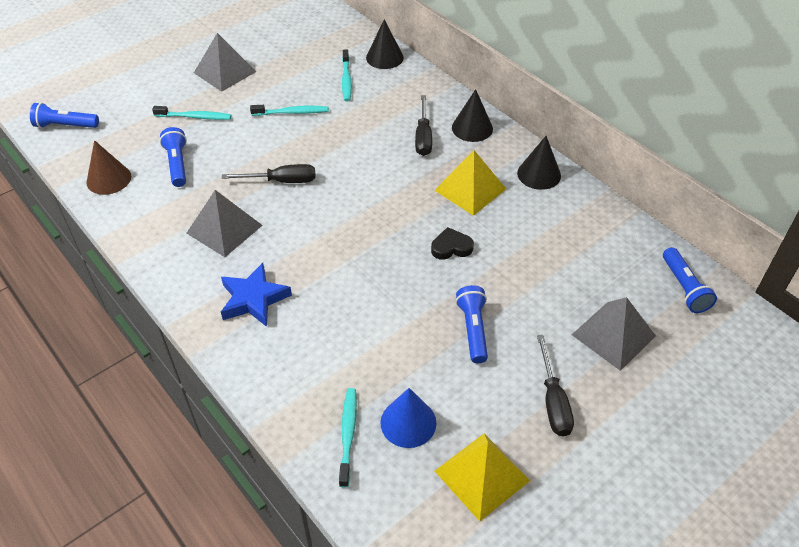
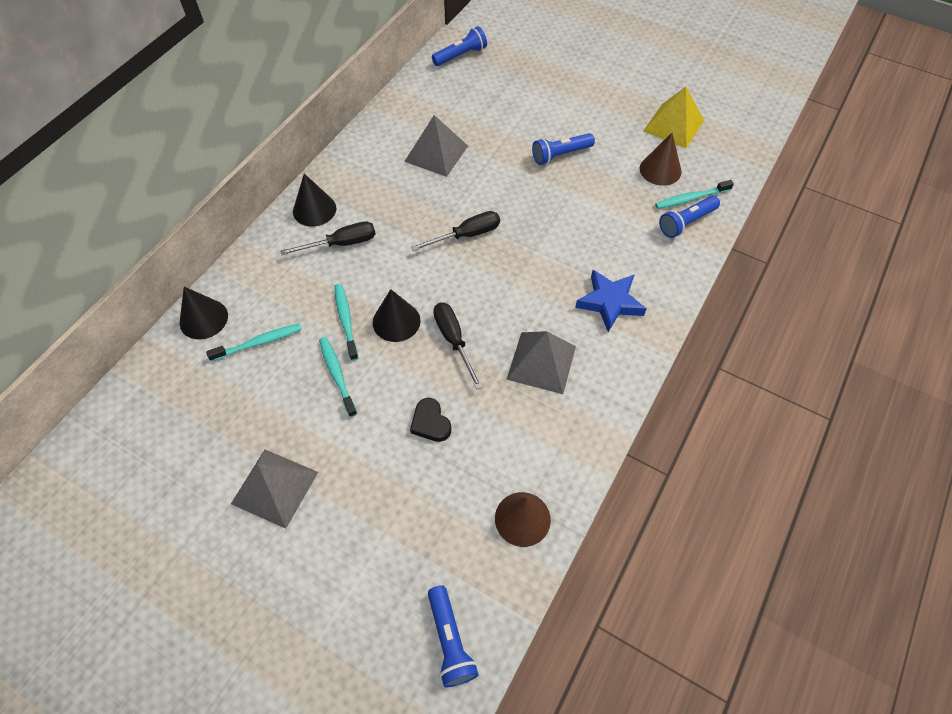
camera: 110 degrees left, 10 degrees up
turquoise toothbrush [152,106,231,120] -> turquoise toothbrush moved to [334,284,358,361]
blue flashlight [160,127,187,187] -> blue flashlight moved to [659,196,720,238]
blue cone [380,388,437,448] -> brown cone [640,133,682,186]
black heart [431,227,474,260] -> black heart moved to [410,398,452,442]
yellow pyramid [434,150,506,216] -> none
black cone [517,136,561,190] -> black cone moved to [373,289,420,342]
black screwdriver [537,335,574,436] -> black screwdriver moved to [411,211,500,251]
grey pyramid [572,297,656,371] -> grey pyramid moved to [404,115,468,177]

